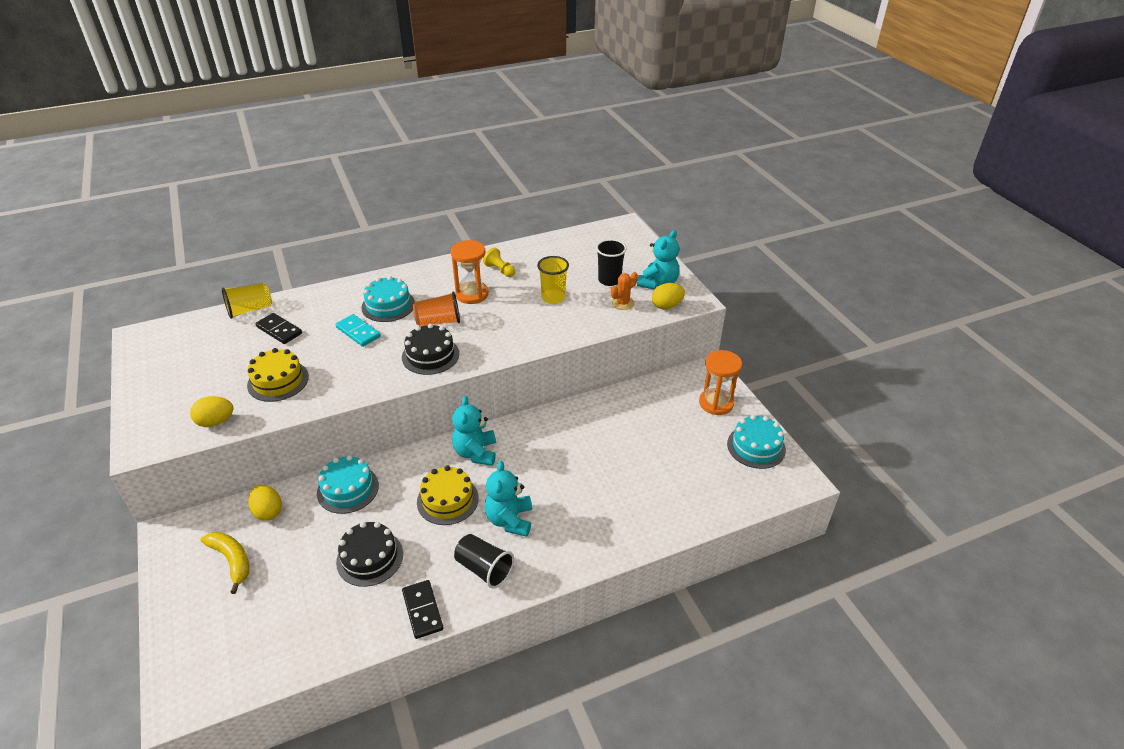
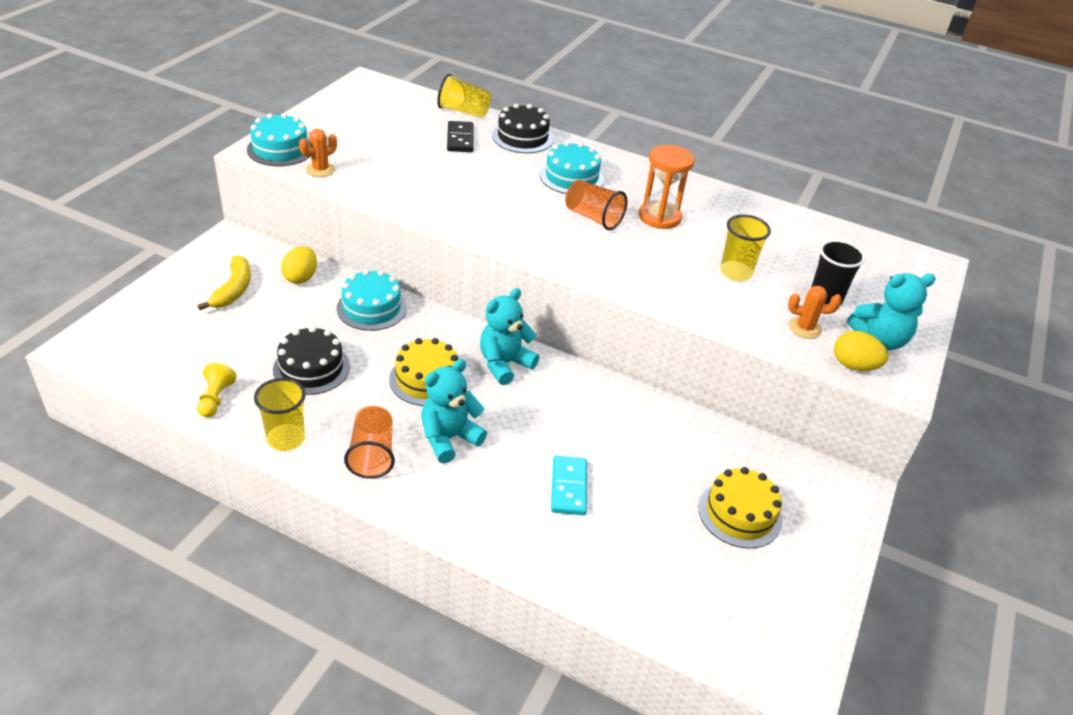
camera: 45 degrees right, 0 degrees up
yellow egg [190,396,234,427] -> orange cactus [299,129,337,177]
yellow cake [247,348,309,402] -> yellow cake moved to [698,467,782,549]
turquoise domino [335,314,381,347] -> turquoise domino moved to [551,456,587,515]
black cake [402,324,459,375] -> black cake moved to [492,104,553,153]
black domino [402,580,444,639] -> yellow cup [254,378,306,451]
black cup [454,534,514,588] -> orange cup [344,406,395,479]
yellow pawn [483,248,515,277] -> yellow pawn moved to [197,363,237,417]
orange hourglass [699,350,742,415] -> none
turquoise cake [727,415,786,469] -> turquoise cake moved to [247,113,310,166]

